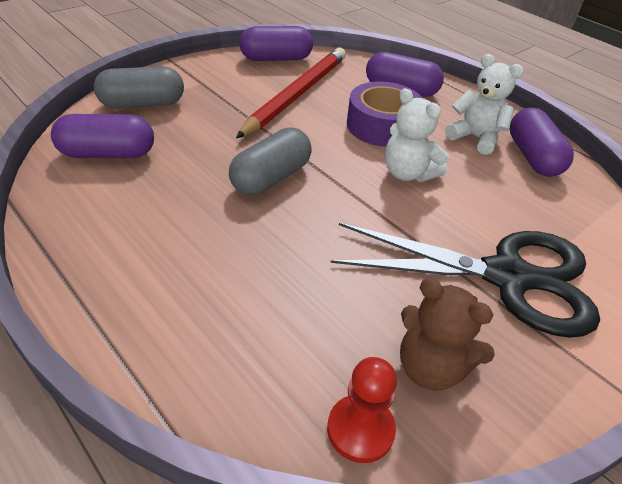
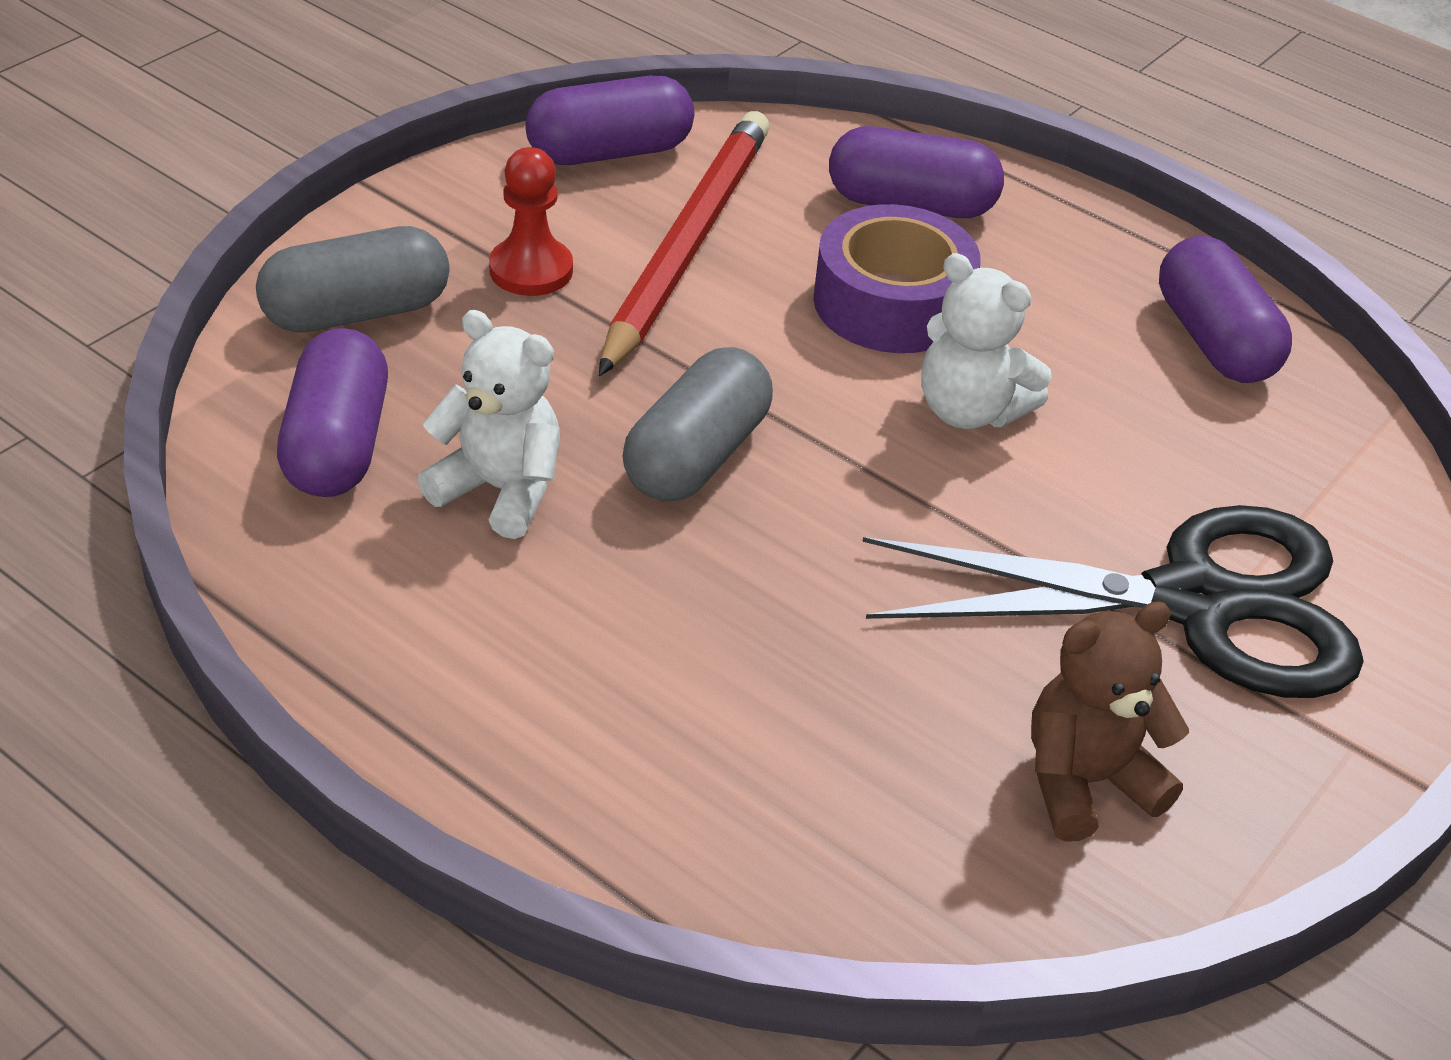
camera: 10 degrees left, 0 degrees up
purple capsule [51,114,154,158] -> purple capsule turned 75 degrees counterclockwise [277,328,388,497]
red pawn [327,357,397,463] -> red pawn moved to [489,147,573,296]
brown teddy bear [400,278,495,391] -> brown teddy bear turned 135 degrees clockwise [1031,601,1189,842]
white teddy bear [445,54,524,155] -> white teddy bear moved to [417,310,560,539]

